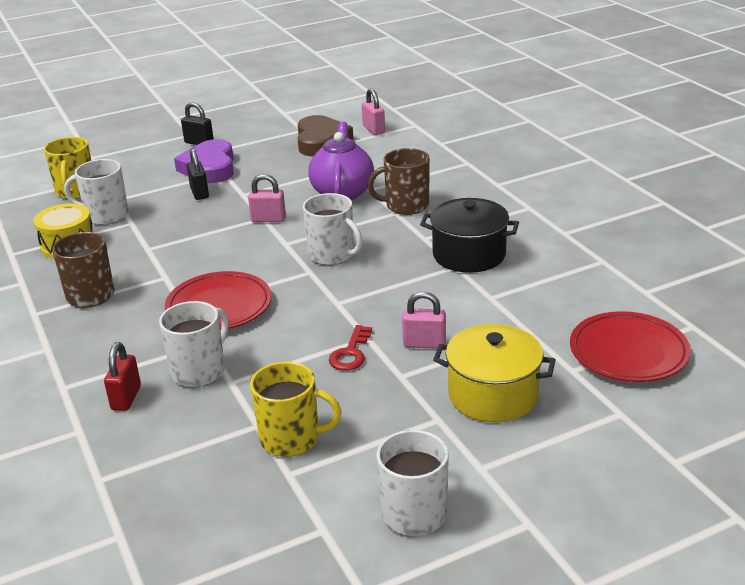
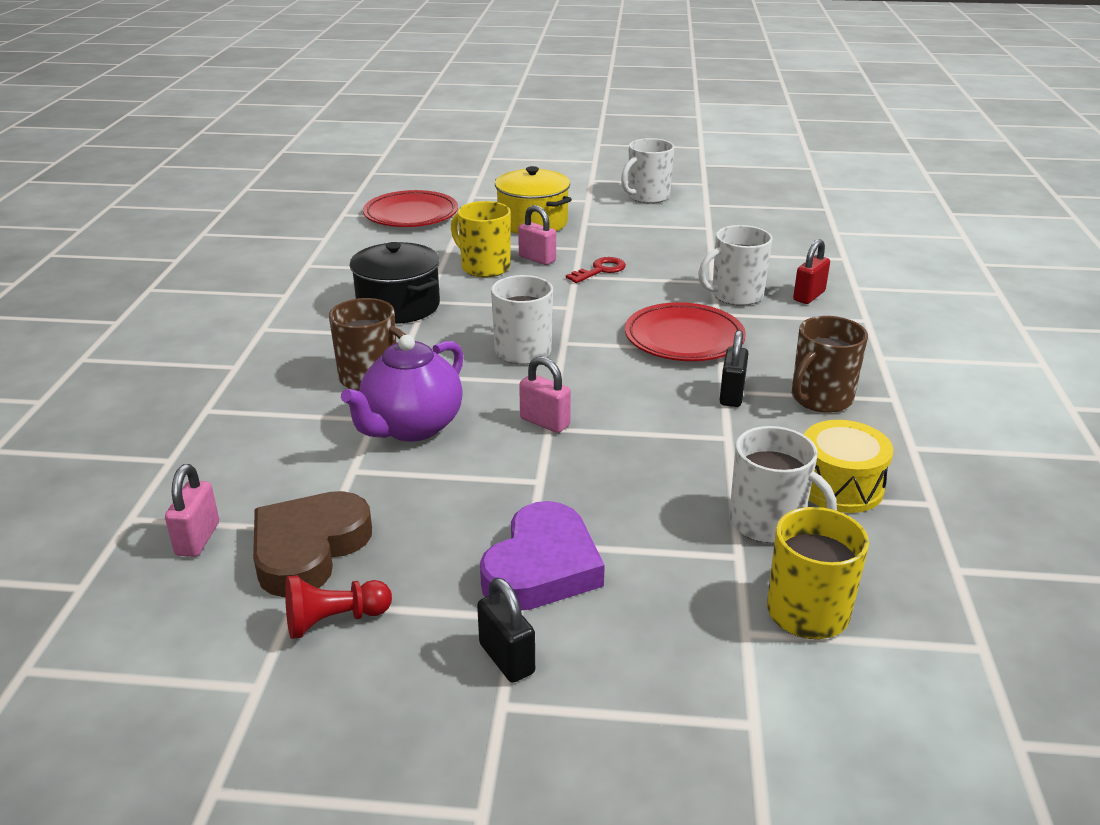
camera: 150 degrees left, 0 degrees up
black padlock [187,148,209,200] -> black padlock moved to [720,330,748,407]
yellow mug [250,361,342,457] -> yellow mug moved to [451,201,511,278]
none -> red pawn [285,575,392,639]

